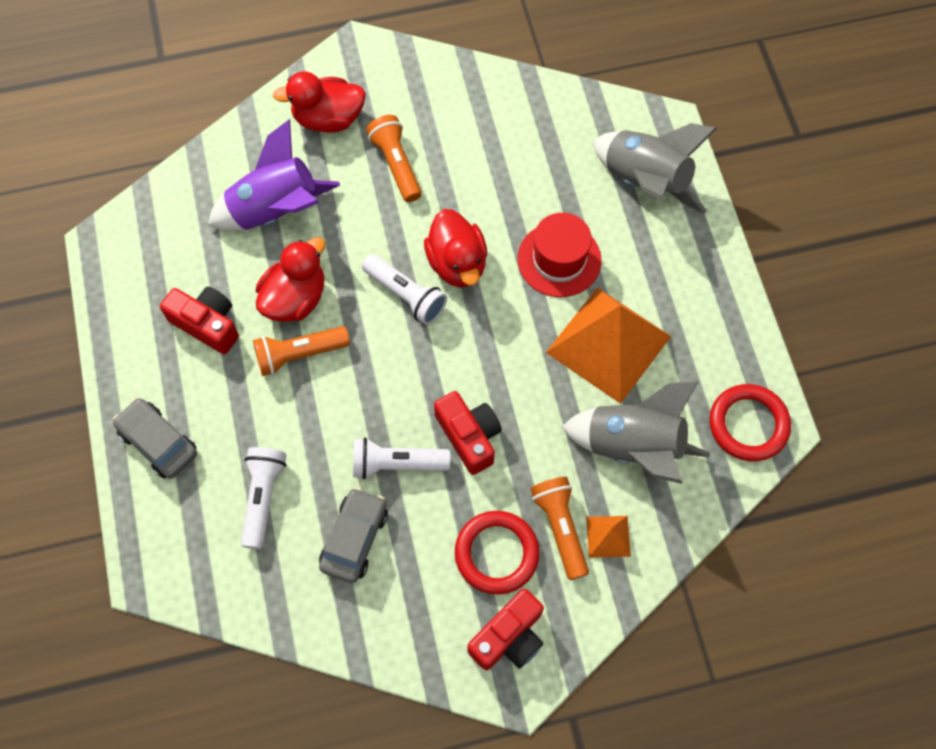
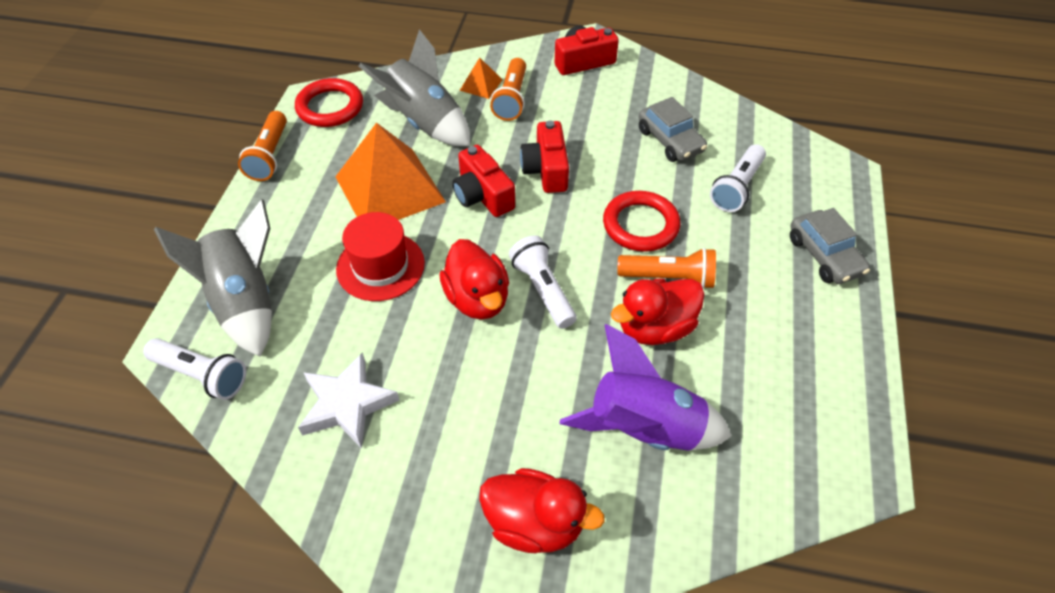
camera: 155 degrees left, 15 degrees down
red camera [160,287,239,354] -> red camera moved to [452,145,515,217]
grey car [319,487,388,583] -> grey car turned 75 degrees counterclockwise [639,97,707,162]
white flashlight [353,438,450,479] -> white flashlight moved to [143,338,246,400]
orange flashlight [366,115,422,202] -> orange flashlight moved to [238,111,287,181]
red duck [424,209,487,287] -> red duck turned 150 degrees clockwise [440,239,509,320]
red ring [455,511,540,595] -> red ring moved to [603,191,681,252]
none -> white star [298,352,400,448]

